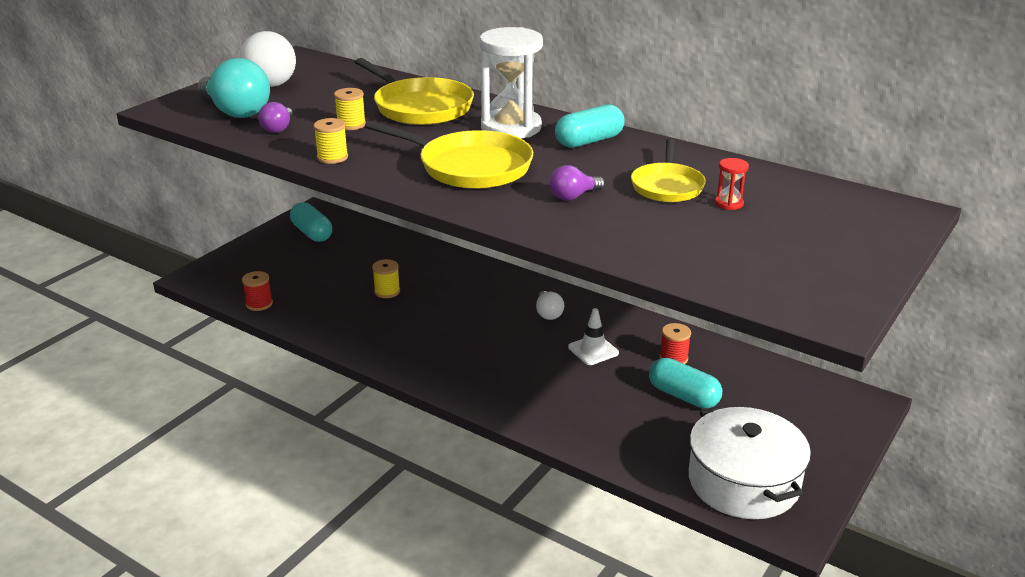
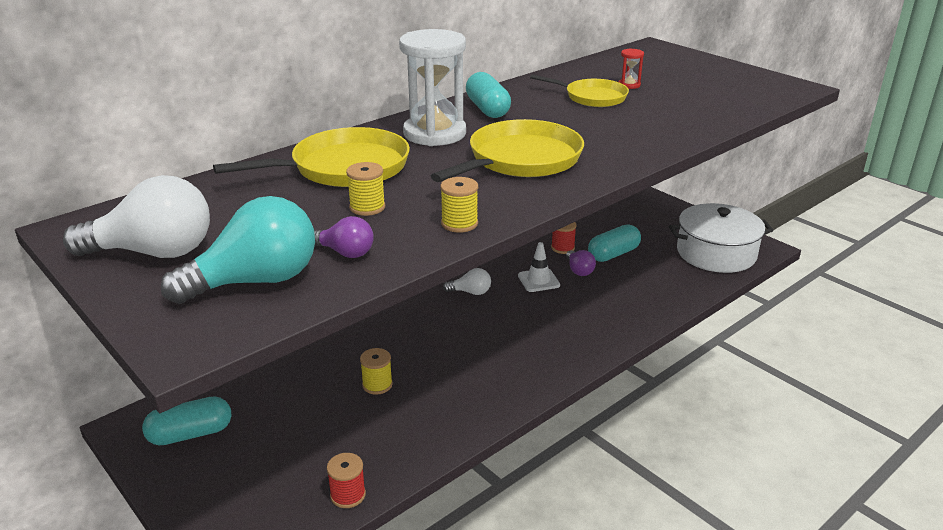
camera: 75 degrees left, 0 degrees up
purple light bulb [550,165,605,201] -> purple light bulb moved to [566,250,596,276]

